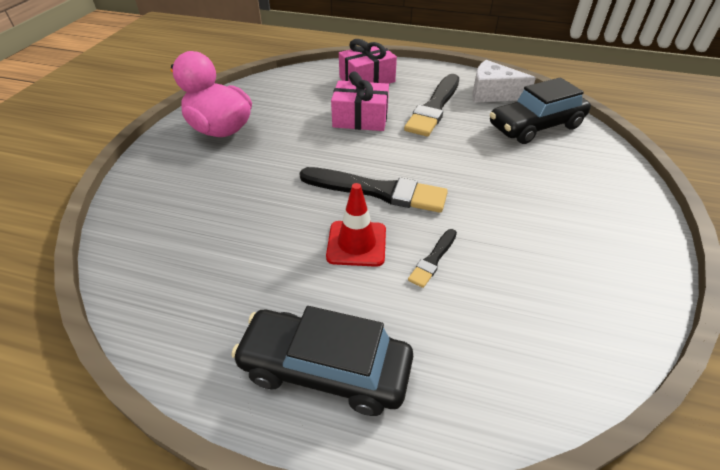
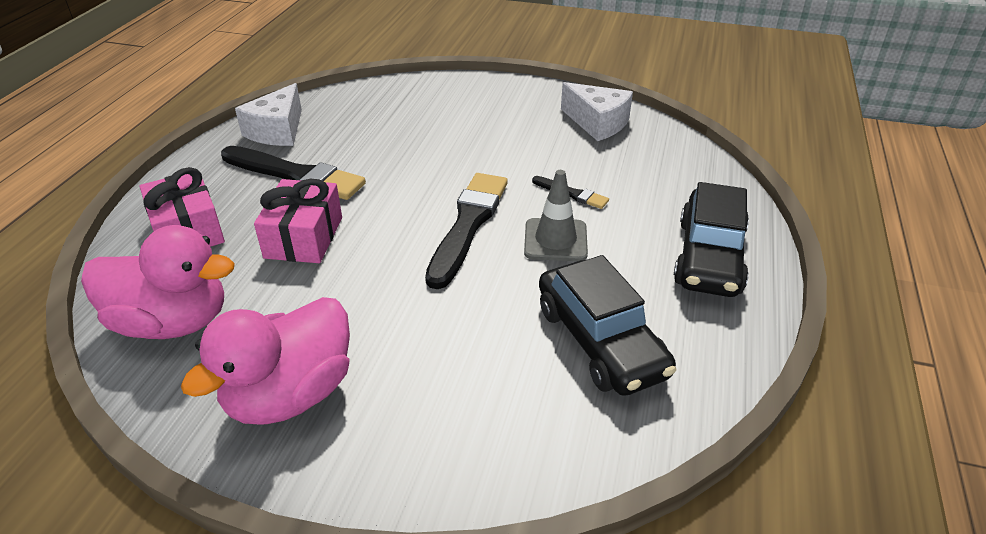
camera: 90 degrees left, 5 degrees down
red traffic cone [326,183,386,267] -> grey traffic cone [524,170,588,261]
black car [490,77,591,144] -> black car moved to [539,255,677,396]
none -> pink duck [81,225,235,339]
none -> white cheese [561,82,633,141]

